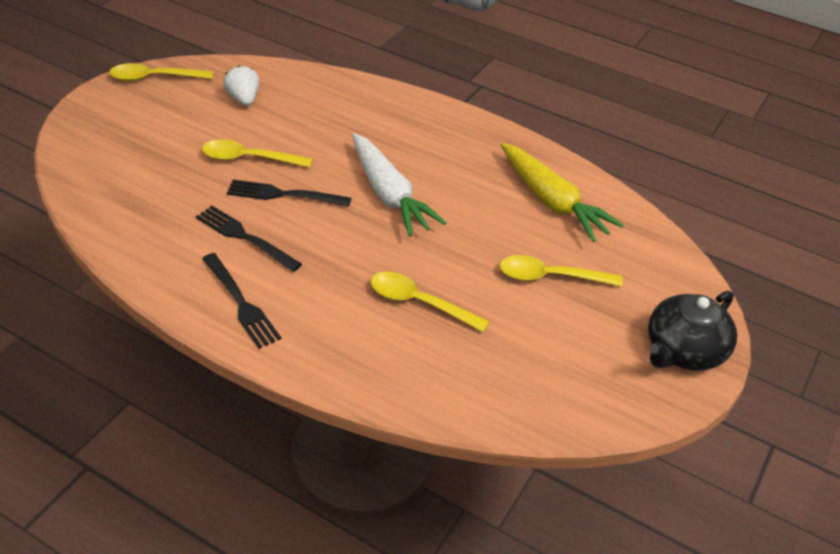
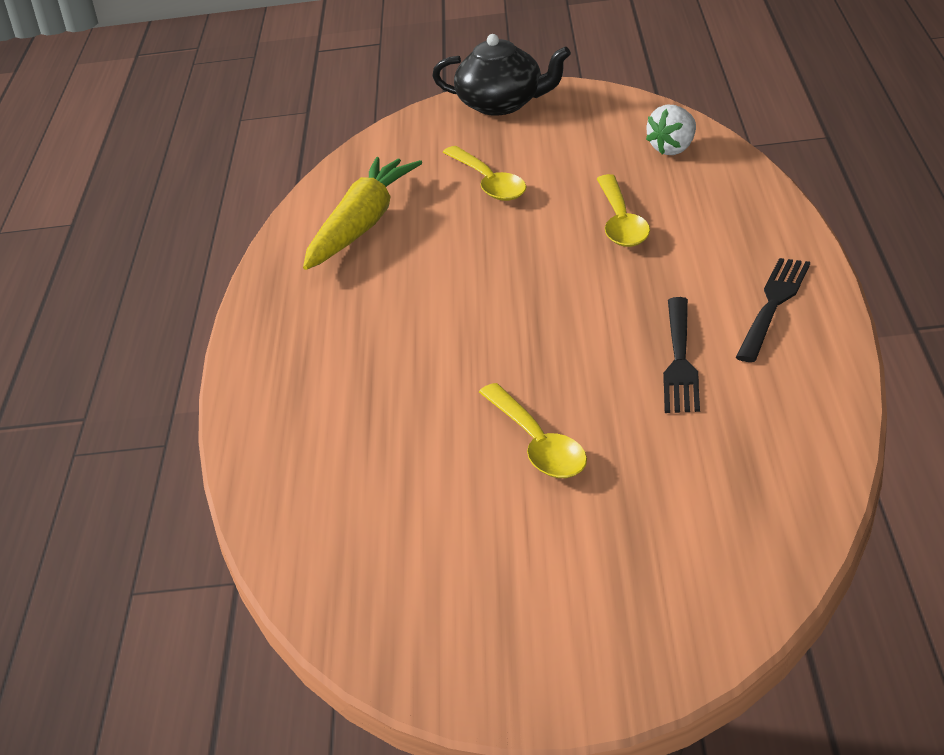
camera: 115 degrees left, 10 degrees down
yellow spoon [109,63,213,81] -> none
white strawberry [223,65,259,106] -> white strawberry moved to [646,105,696,155]
black fork [227,180,351,207] -> none
white carrot [352,133,446,237] -> none

